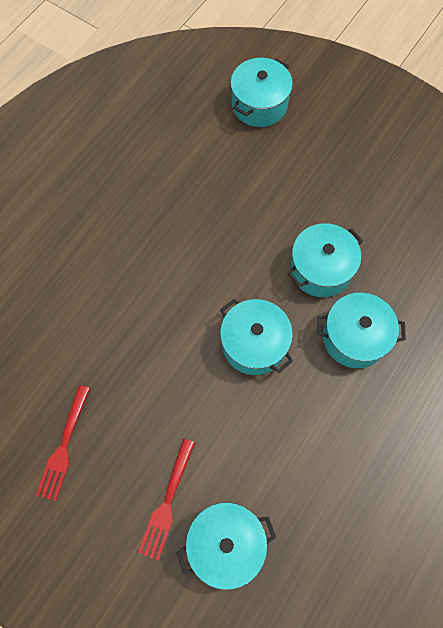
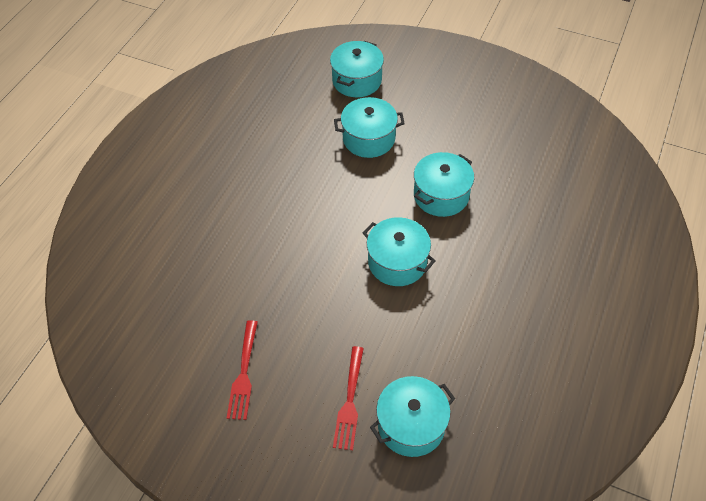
camera: 10 degrees left, 15 degrees down
turquoise pot [317,293,406,368] -> turquoise pot moved to [334,97,405,158]

